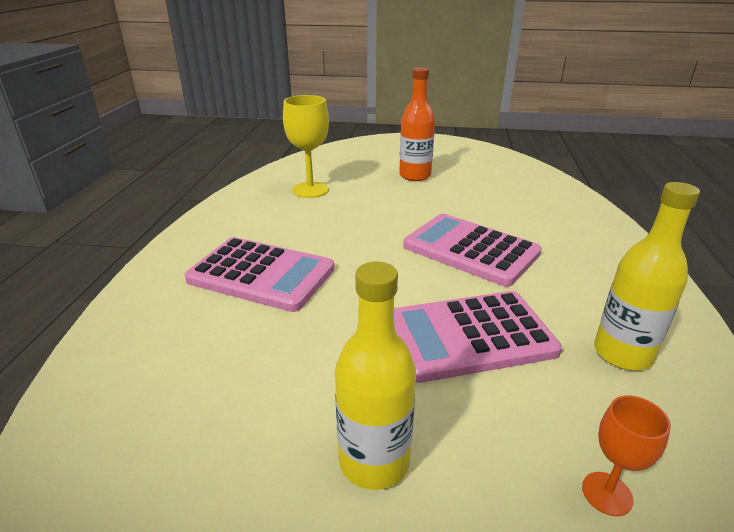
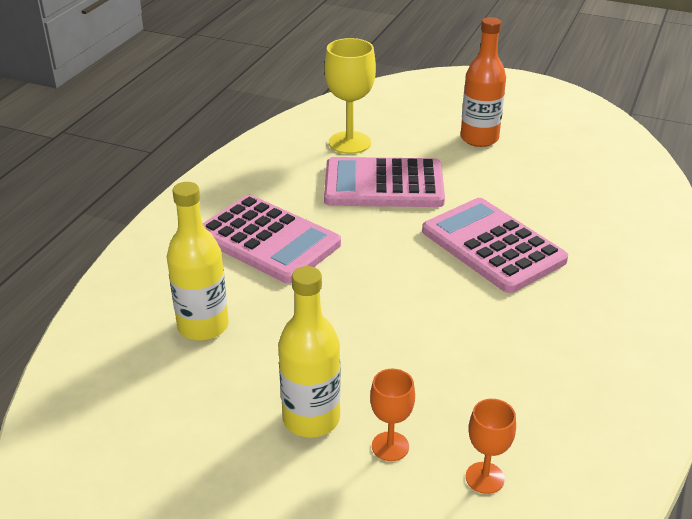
camera: 15 degrees right, 5 degrees up
pink calculator [394,291,562,383] -> pink calculator moved to [324,157,445,207]
yellow bottle [594,182,700,370] -> yellow bottle moved to [167,182,229,341]
none -> orange goblet [370,369,415,461]

